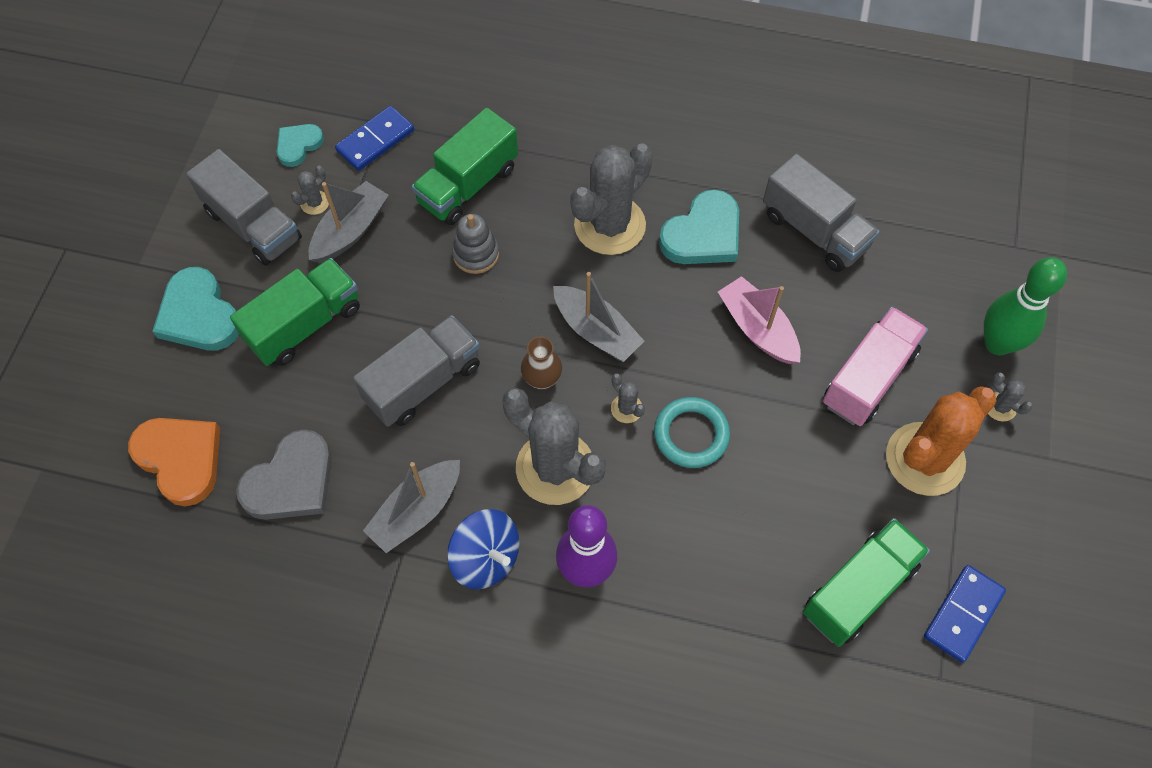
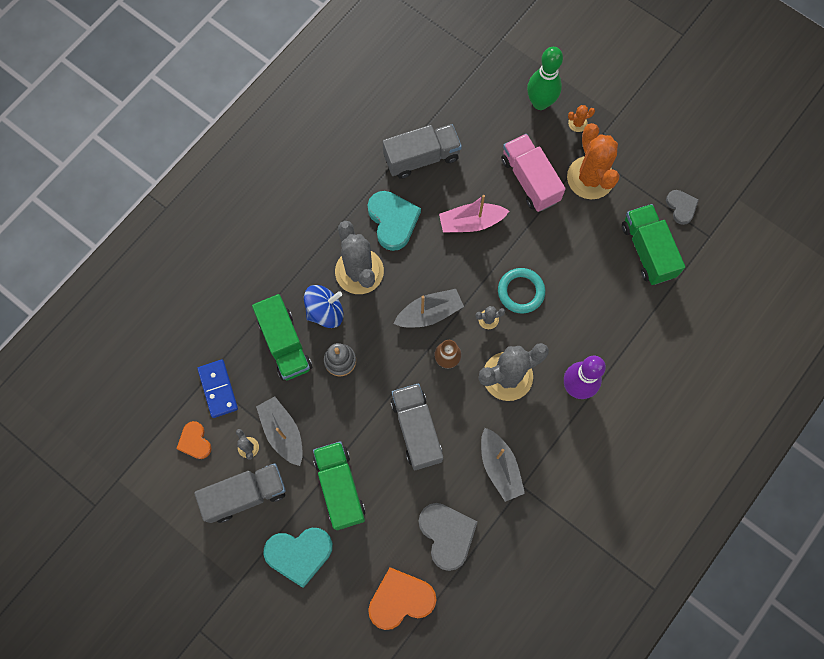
camera: 65 degrees left, 10 degrees up
turquoise heart [277,124,324,167] -> orange heart [176,421,212,459]
blue spinning top [447,509,519,589] -> blue spinning top moved to [304,285,344,328]
blue domino [924,565,1006,663] -> grey heart [666,190,699,225]
grey cactus [988,372,1033,421] -> orange cactus [568,105,595,132]

